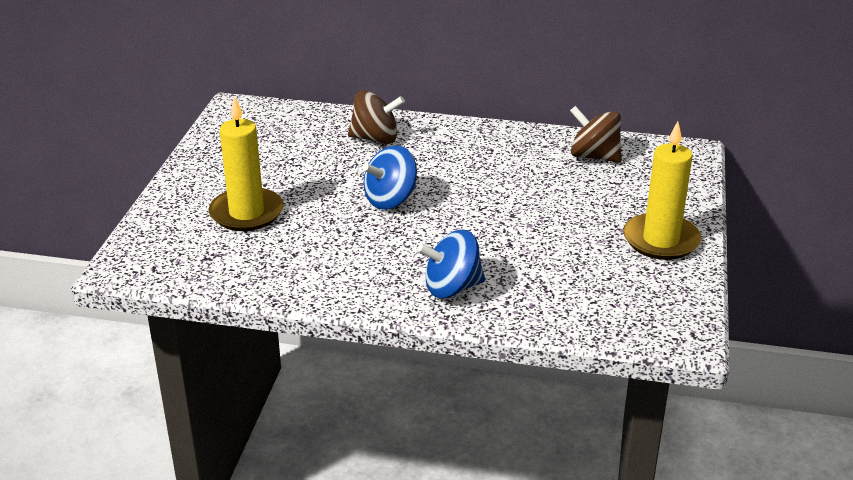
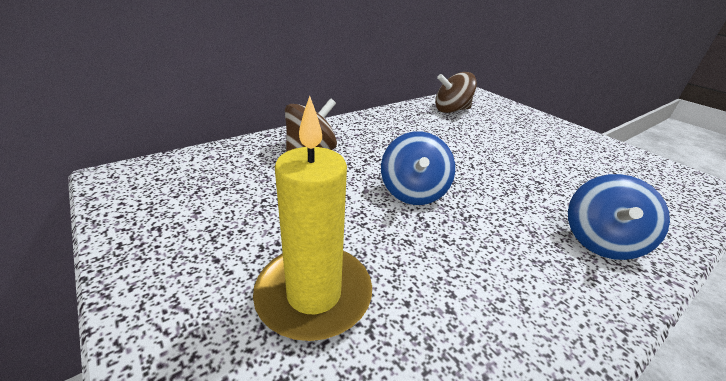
camera: 50 degrees left, 0 degrees up
yellow candle [623,121,701,260] -> none

